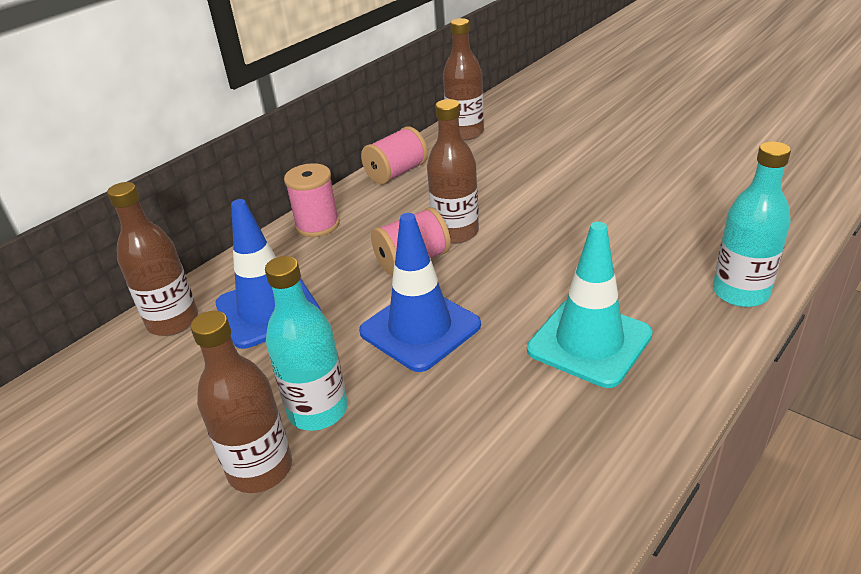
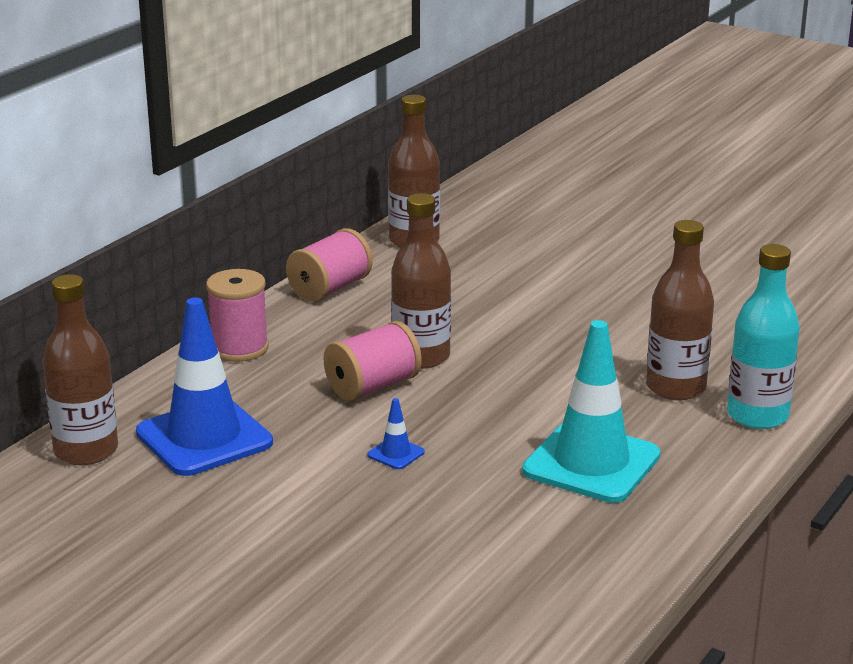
camera: 10 degrees left, 10 degrees down
brown bottle [190,311,292,493] -> brown bottle moved to [646,220,714,400]
turquoise bottle [265,256,348,431] -> none
blue traffic cone [359,213,481,372] -> blue traffic cone [367,398,425,469], size x0.40

